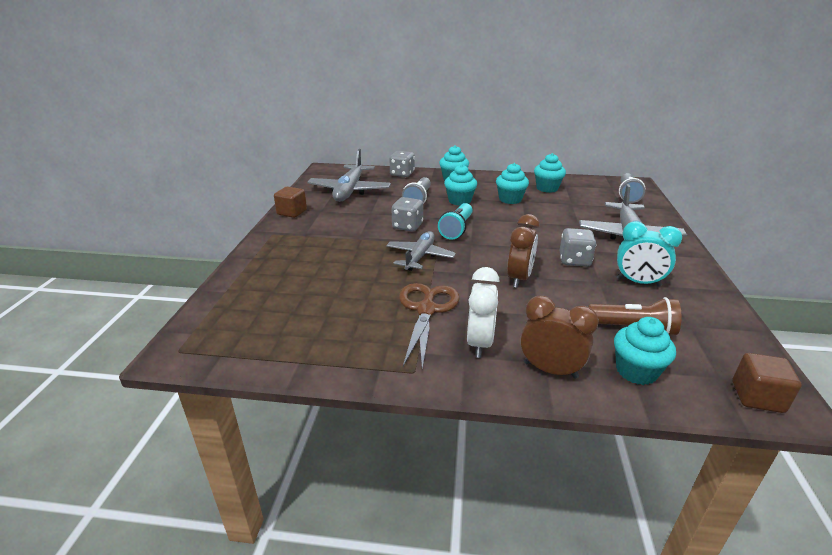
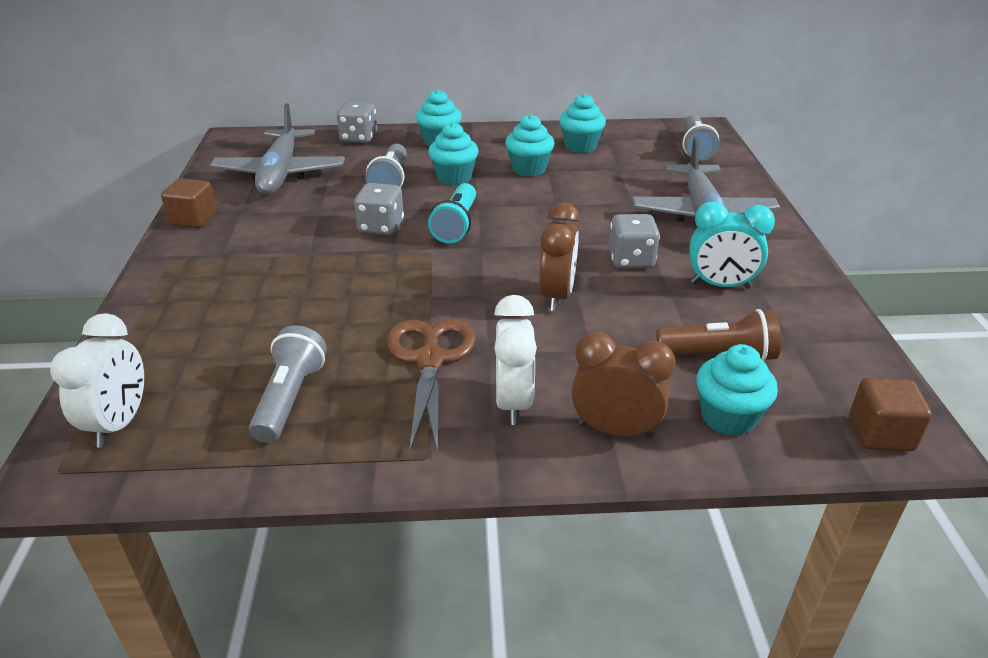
camera: 10 degrees left, 5 degrees up
grey plane [386,231,456,271] -> none
none -> white clock [50,313,144,448]
none -> grey flashlight [249,325,327,443]

